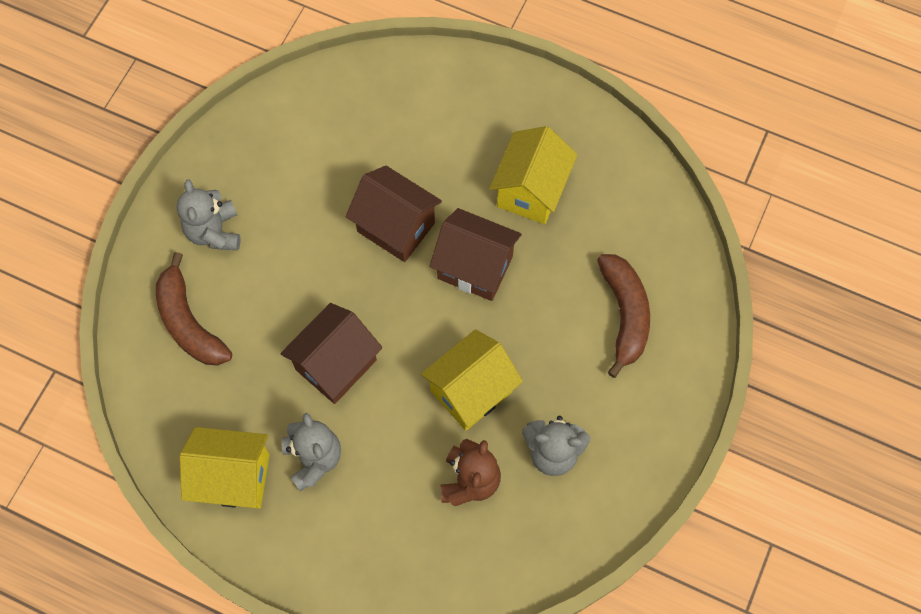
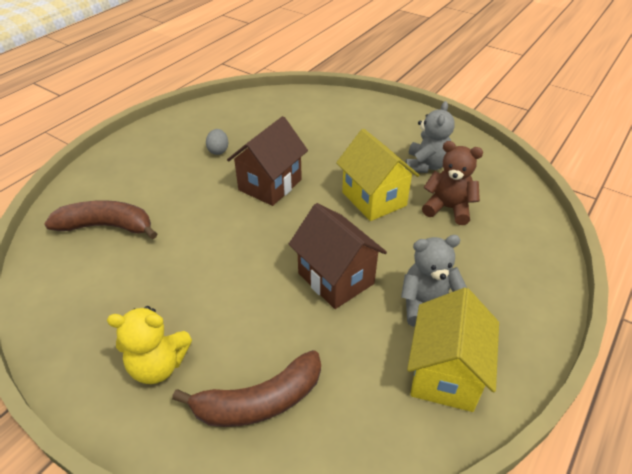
camera: 80 degrees left, 25 degrees down
grey teddy bear [177,180,240,251] -> yellow teddy bear [107,306,192,384]
brown house [346,166,442,262] -> none
yellow house [490,126,577,224] -> grey egg [206,129,228,155]
brown banana [597,254,650,378] -> brown banana moved to [44,200,157,239]

